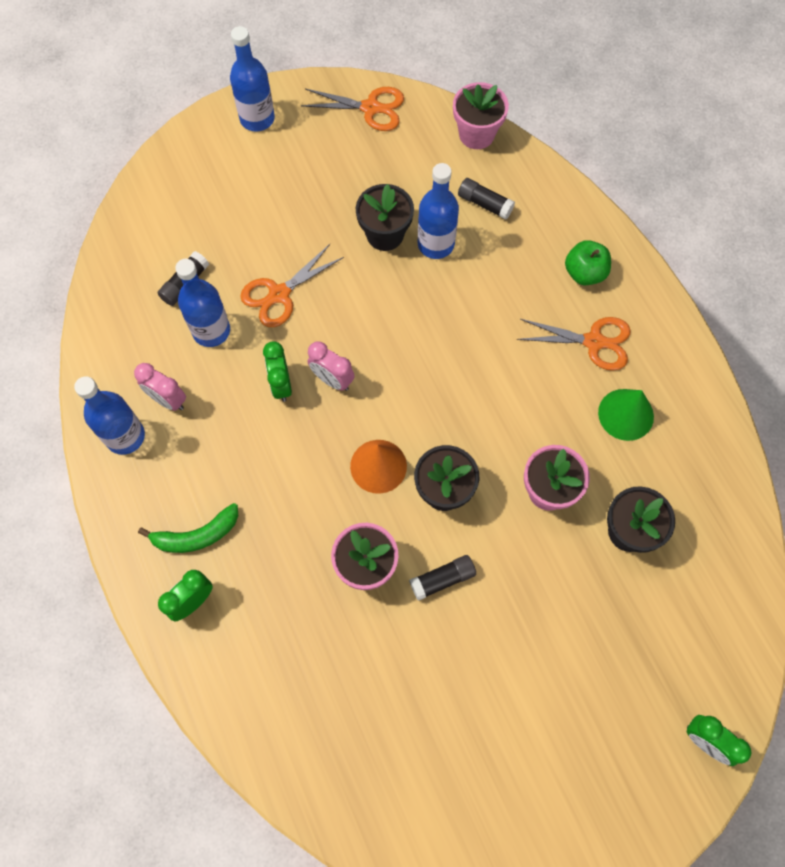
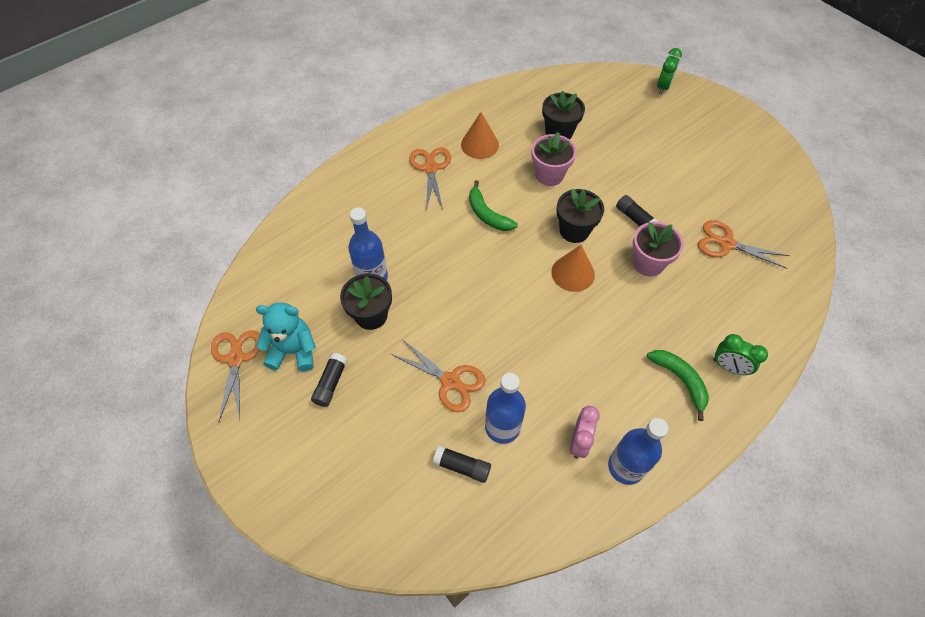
camera: 105 degrees left, 10 degrees down
blue bottle [230,26,275,132] -> none
green clock [263,341,292,402] -> none
pink clock [308,341,355,391] -> none
pink flower pot [453,82,509,149] -> none
black glue stick [458,178,515,220] -> black glue stick moved to [311,353,348,407]
green apple [565,240,611,286] -> none
green cone [598,389,654,441] -> orange cone [461,112,499,159]
none -> turquoise teddy bear [256,302,316,371]
none -> green banana [469,180,518,231]
none -> orange scissors [698,220,790,269]

